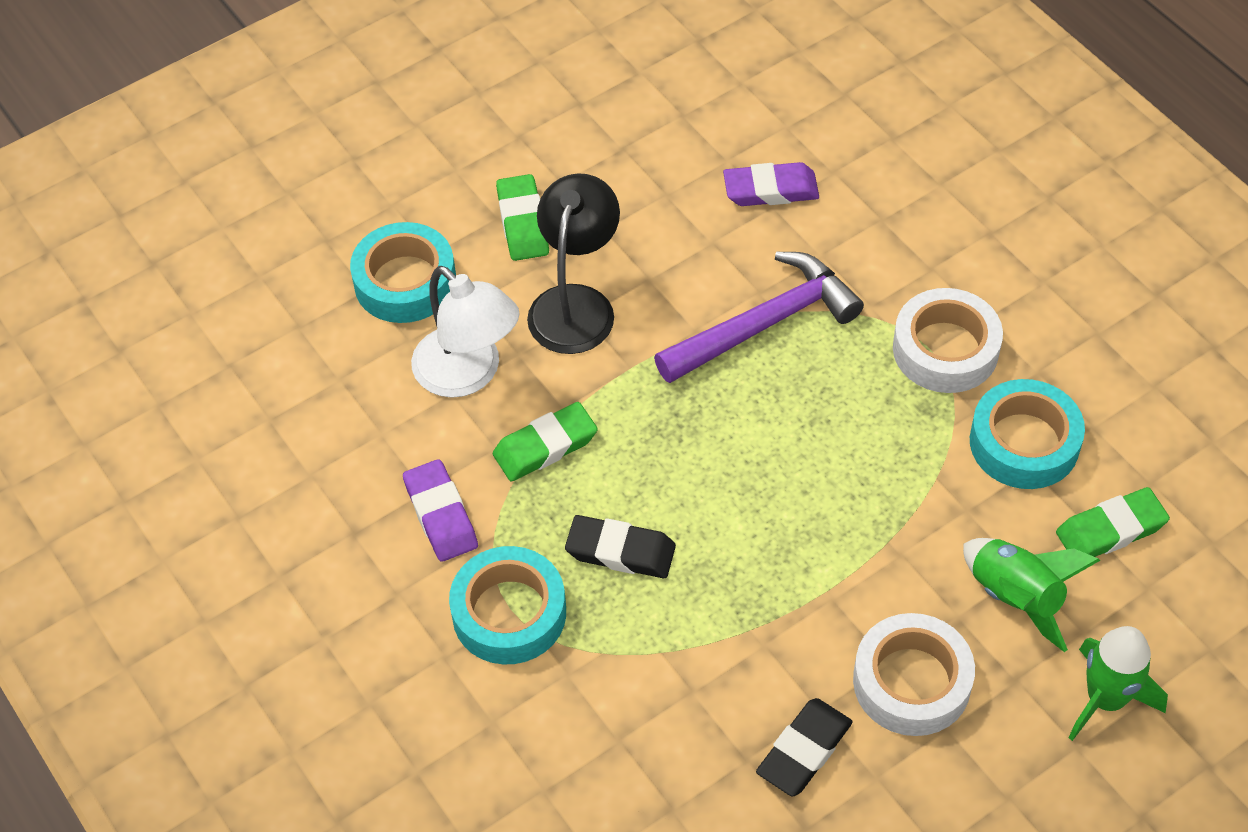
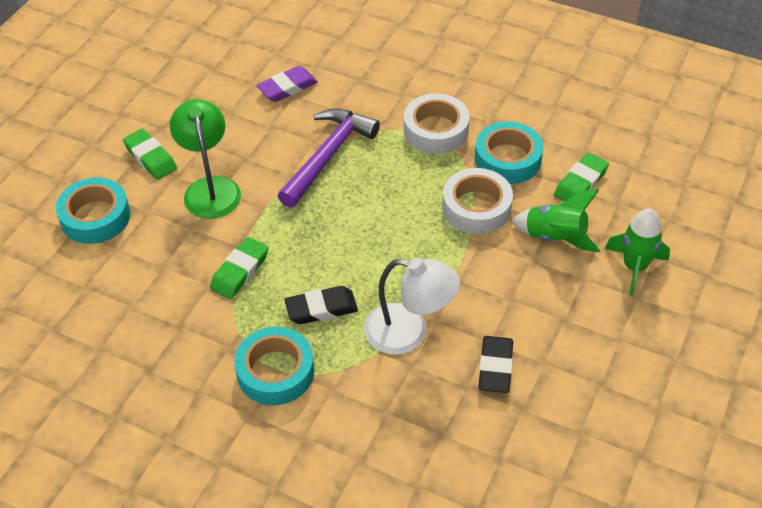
camera: 30 degrees left, 5 degrees down
purple eraser [403,459,478,562] -> none
white lamp [411,266,520,398] -> white lamp moved to [364,258,460,355]
black lamp [527,173,620,354] -> green lamp [170,99,241,219]
white tape [853,613,975,736] -> white tape moved to [442,168,513,234]

